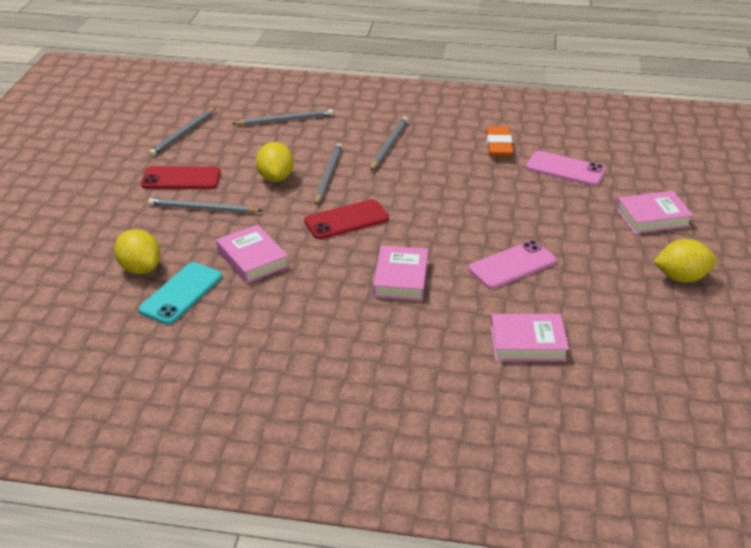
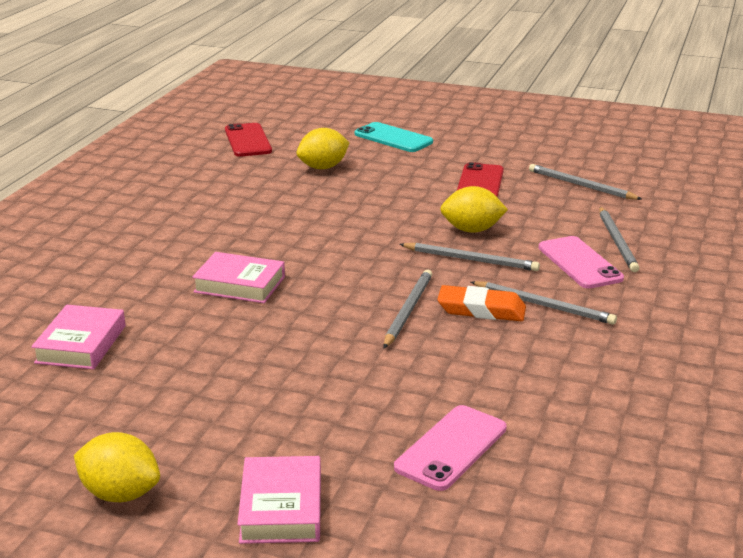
camera: 100 degrees right, 10 degrees down
turquoise phone [138,262,222,325] -> turquoise phone moved to [355,122,433,152]
grey pencil [148,198,263,213] -> grey pencil moved to [384,270,432,348]
pink book [216,224,289,284] -> none
red phone [304,199,389,239] -> red phone moved to [225,123,272,157]
pink phone [469,240,556,289] -> pink phone moved to [539,236,624,289]
orange eraser [486,126,513,157] -> orange eraser moved to [437,285,526,321]
yellow lemon [654,239,717,282] -> yellow lemon turned 75 degrees counterclockwise [74,432,160,502]

